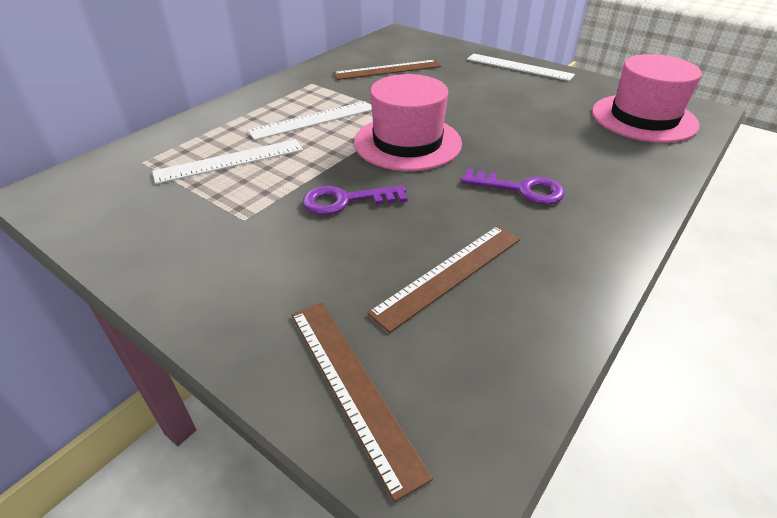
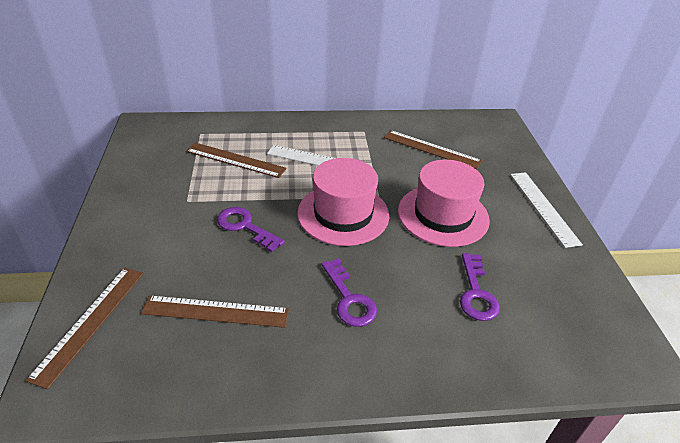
camera: 45 degrees right, 0 degrees up
white ruler [152,139,303,184] -> brown ruler [186,143,287,178]
pink hat [592,54,702,143] -> pink hat moved to [398,160,490,247]
none -> purple key [460,253,500,321]

